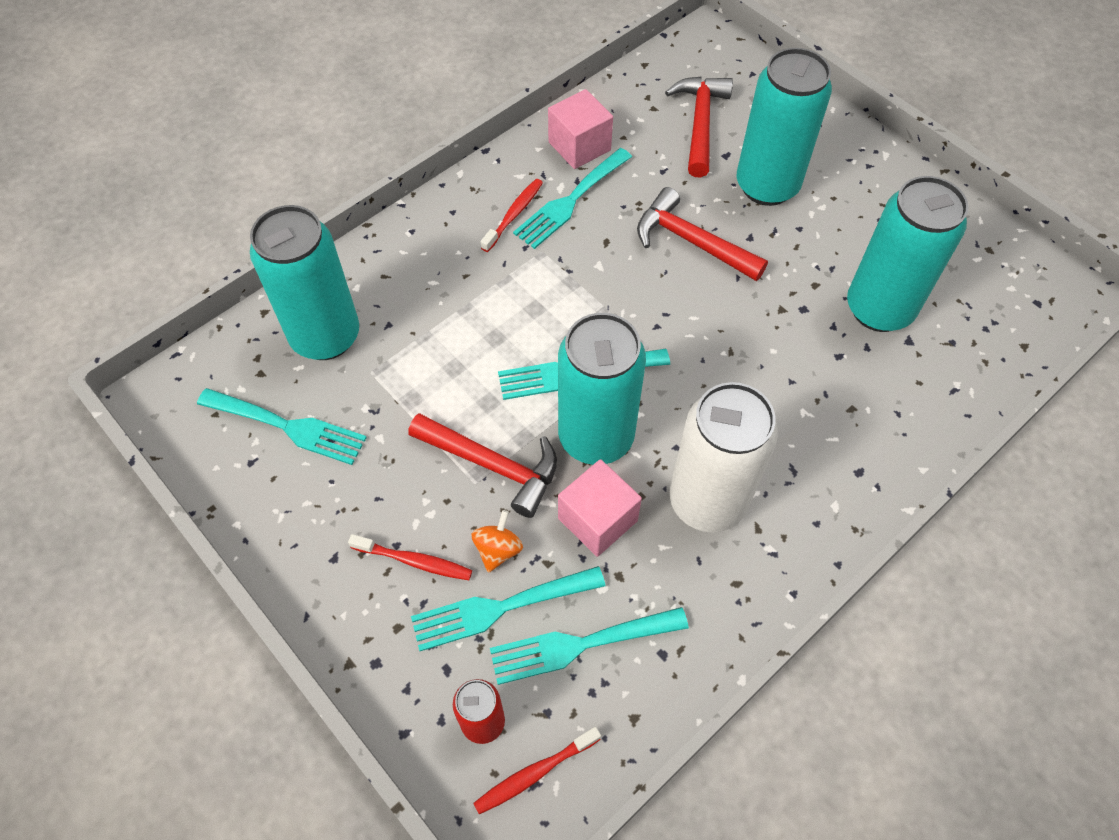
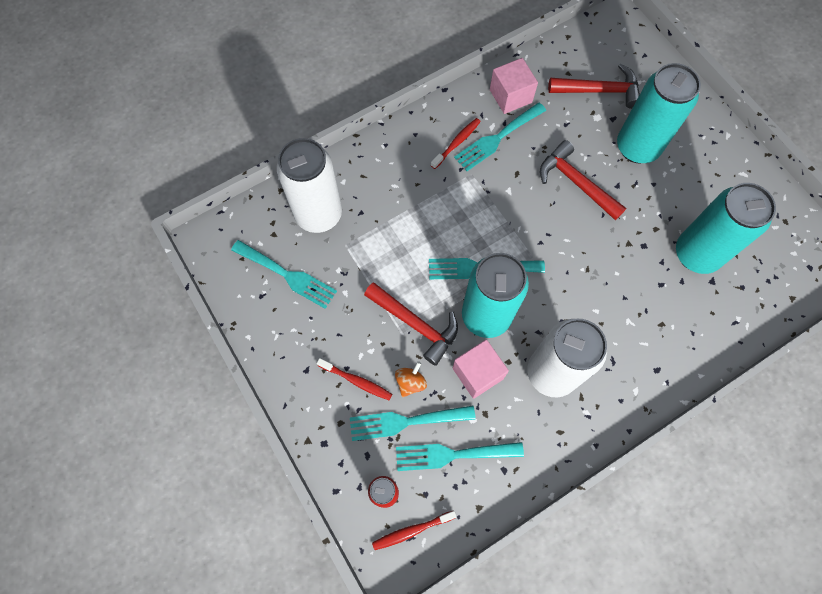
camera: 10 degrees right, 10 degrees up
turquoise can [250,205,359,360] -> white can [277,138,342,233]
red hammer [665,76,733,178] -> red hammer turned 75 degrees clockwise [548,64,640,109]

